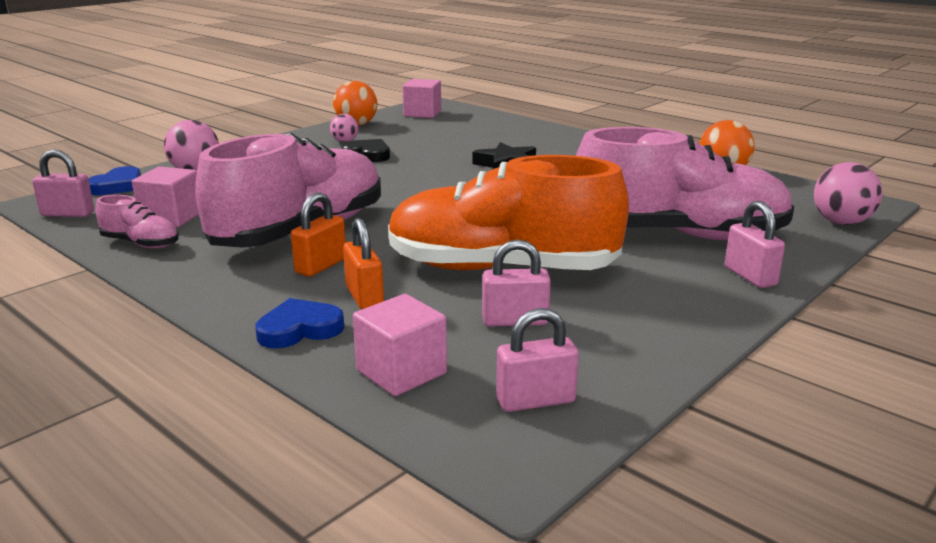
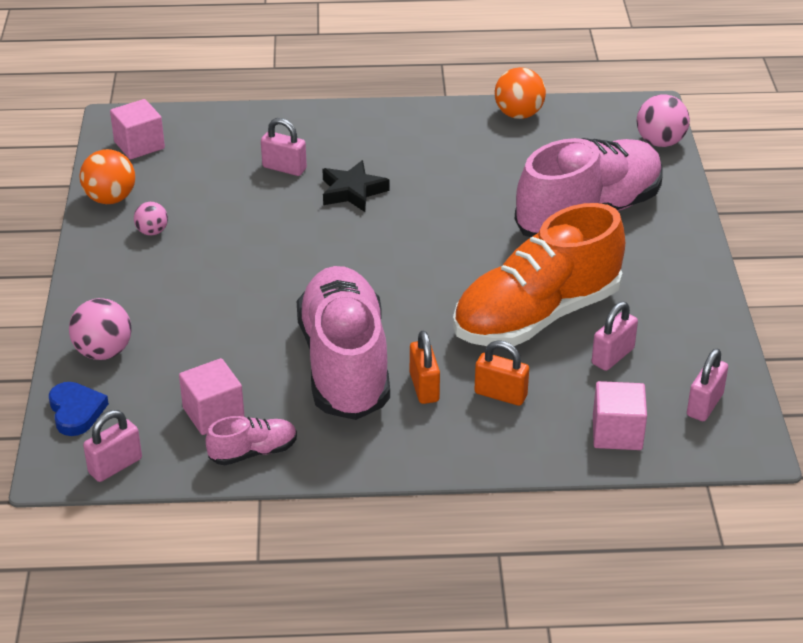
camera: 45 degrees left, 15 degrees up
blue heart [255,298,344,349] -> none
black heart [341,139,390,162] -> none
pink padlock [725,201,785,288] -> pink padlock moved to [261,118,307,176]

